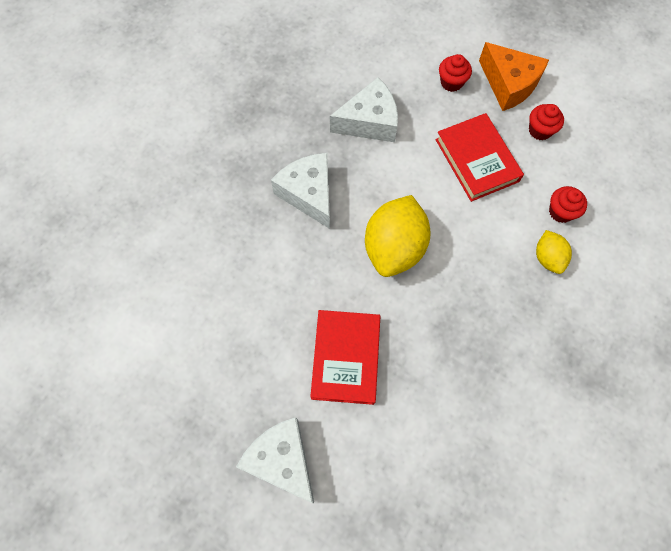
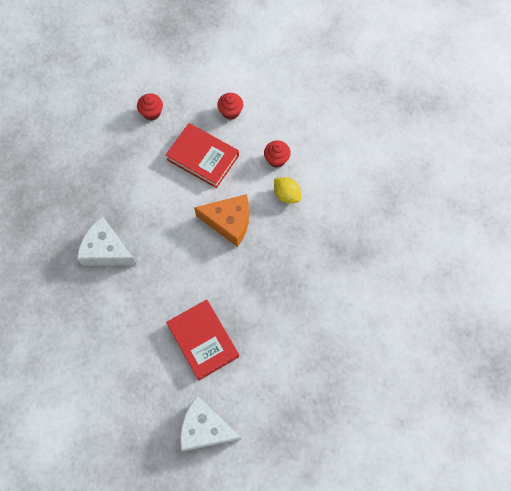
camera: 35 degrees left, 0 degrees up
white cheese [330,77,398,142] -> none
yellow lemon [365,195,431,277] -> none
orange cheese [479,42,549,111] -> orange cheese moved to [194,194,249,247]

